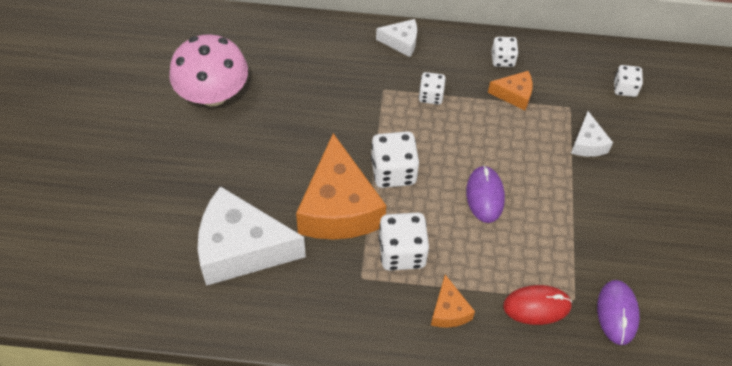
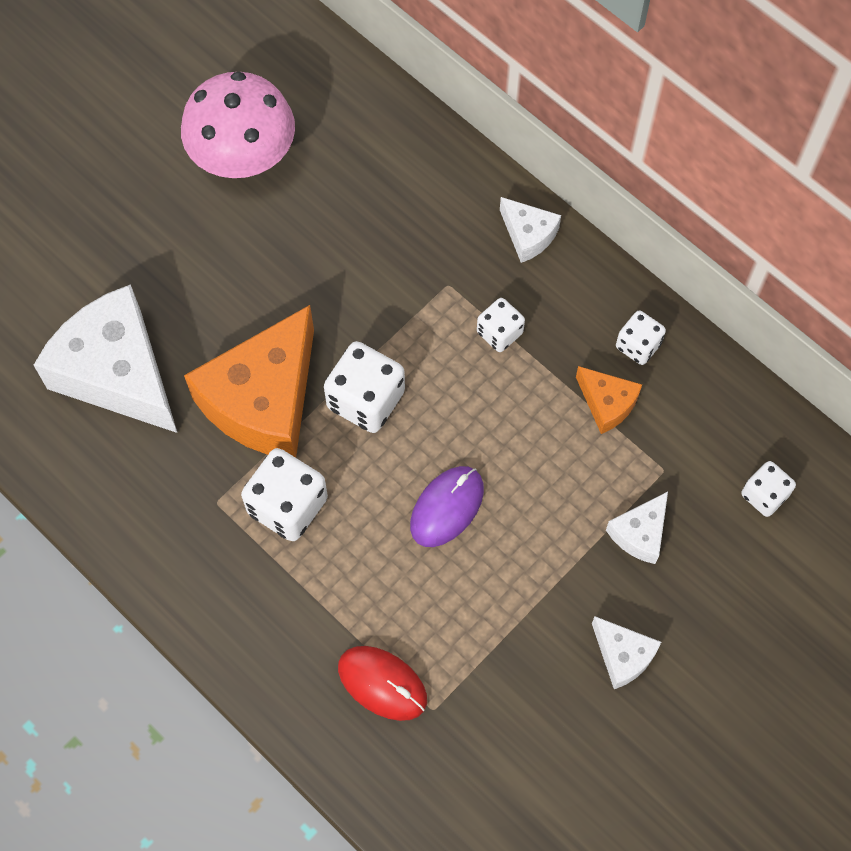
camera: 40 degrees right, 10 degrees up
orange cheese [431,275,475,328] -> none
purple mouse [597,280,640,345] -> none
none -> white cheese [592,616,661,689]

